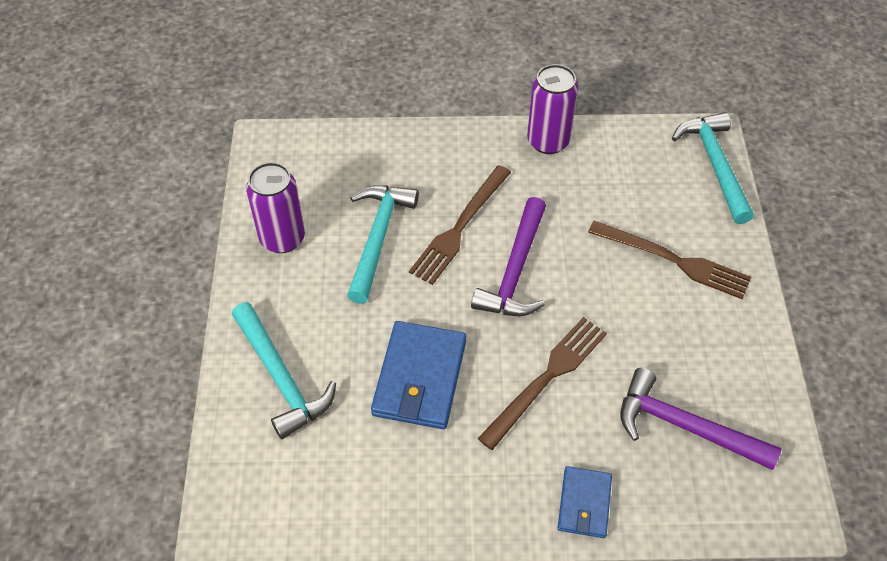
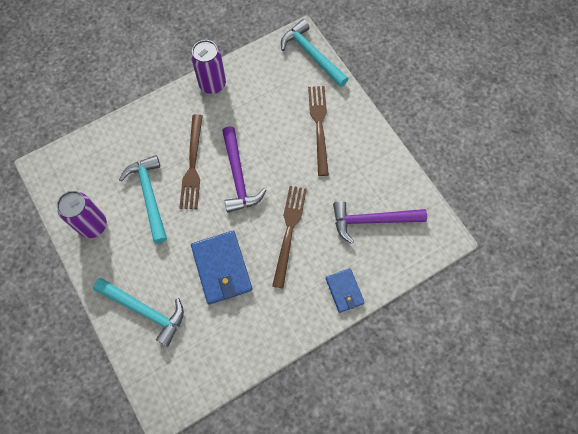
camera: 30 degrees left, 15 degrees up
brown fork [588,221,751,299] -> brown fork turned 90 degrees counterclockwise [308,86,329,176]

